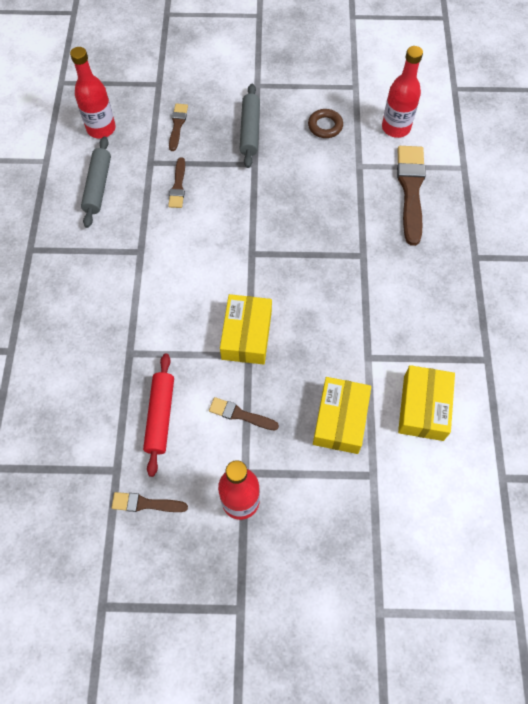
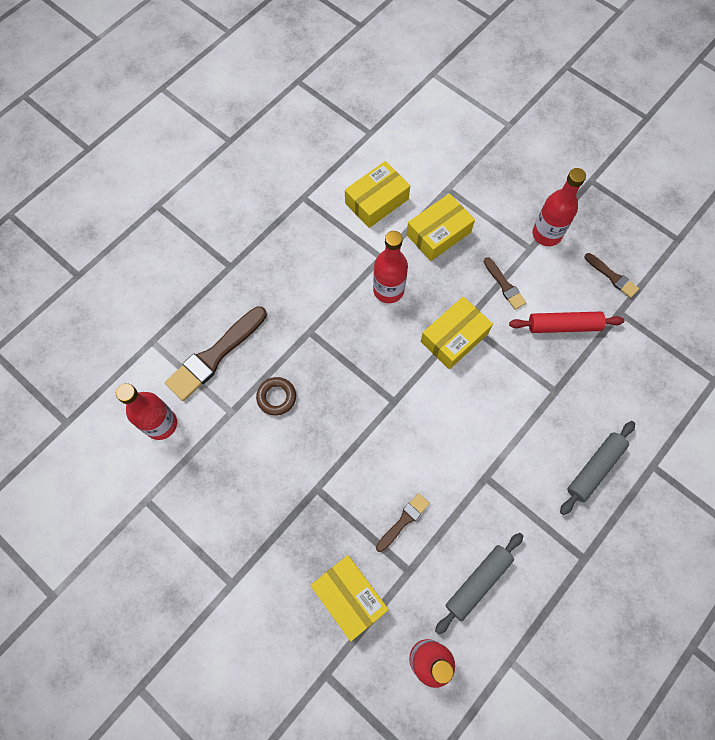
camera: 140 degrees left, 5 degrees up
red rolling pin [143,354,174,477] -> red rolling pin turned 45 degrees clockwise [509,311,624,333]
brown brush [169,103,188,151] -> yellow box [310,555,389,641]
grey rolling pin [240,84,260,168] -> grey rolling pin moved to [560,421,635,515]
brown ring [308,109,343,138] -> brown ring moved to [256,377,296,415]
none -> red bottle [373,231,408,303]

